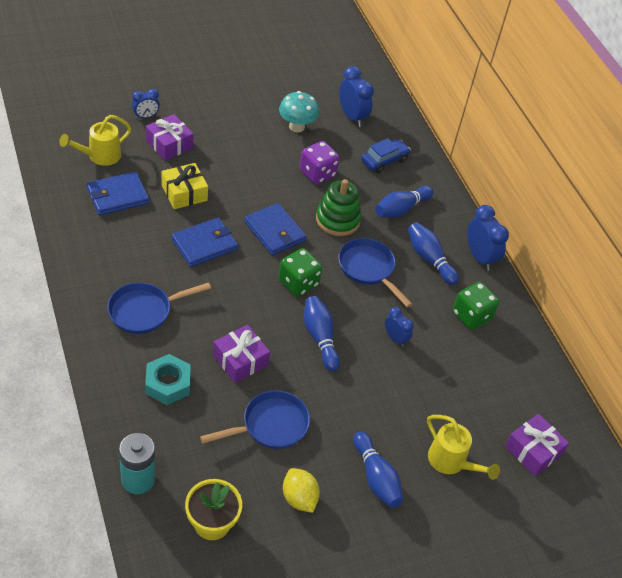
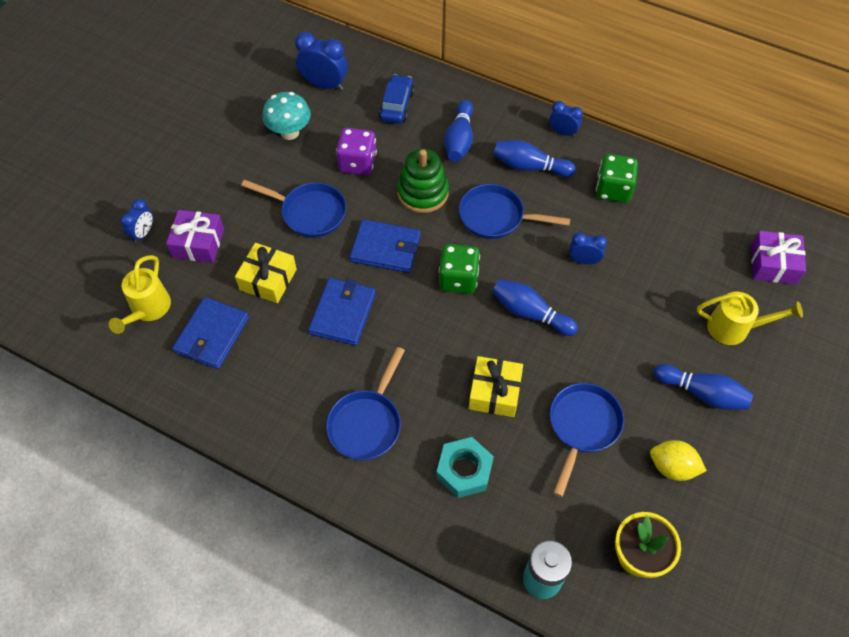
camera: 35 degrees left, 10 degrees up
purple gift [213,325,270,383] -> yellow gift [469,356,523,417]
blue clock [467,205,509,271] -> blue clock [549,101,583,137], size x0.61
none -> blue pan [241,180,346,238]

